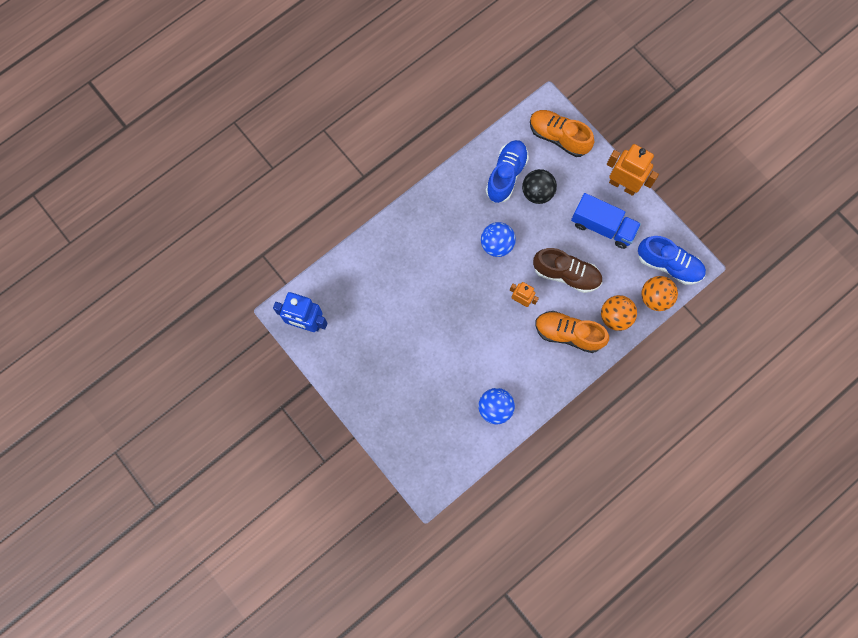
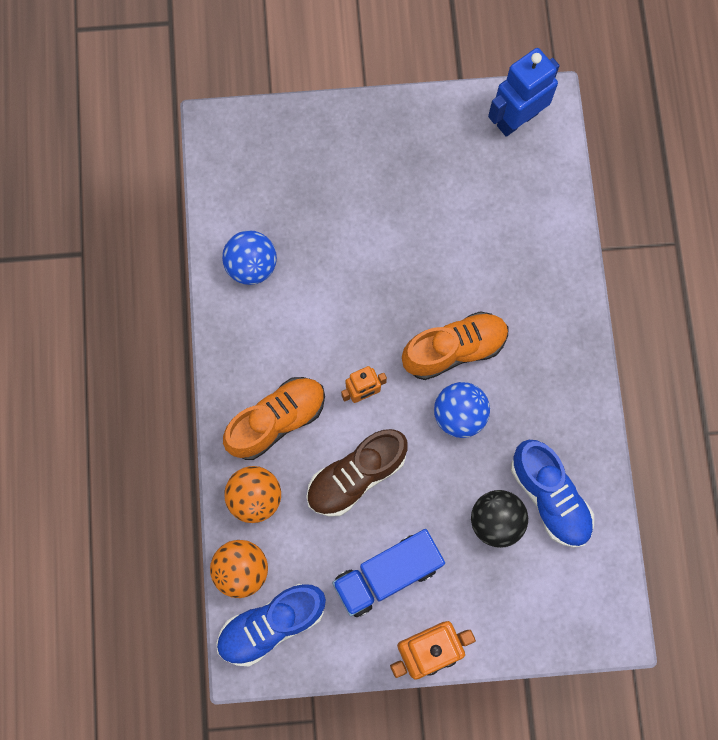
camera: 125 degrees right, 0 degrees up
orange shoe [530,110,594,157] -> orange shoe moved to [402,311,508,380]

